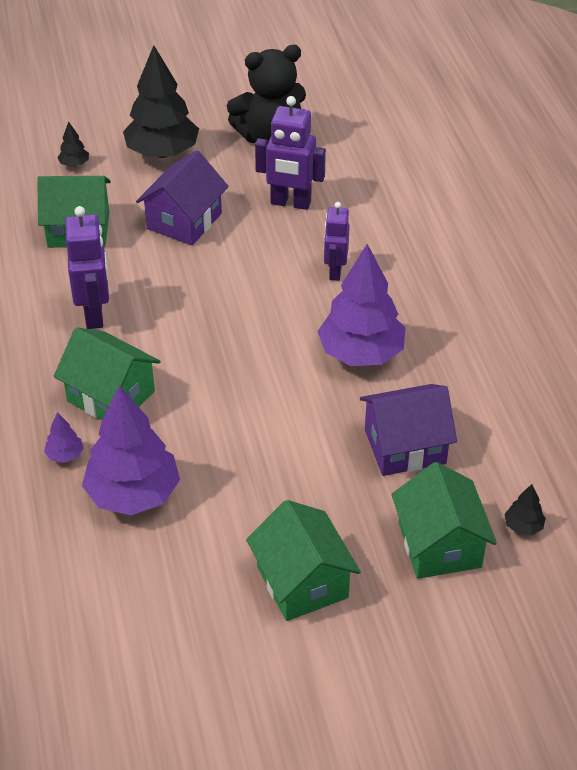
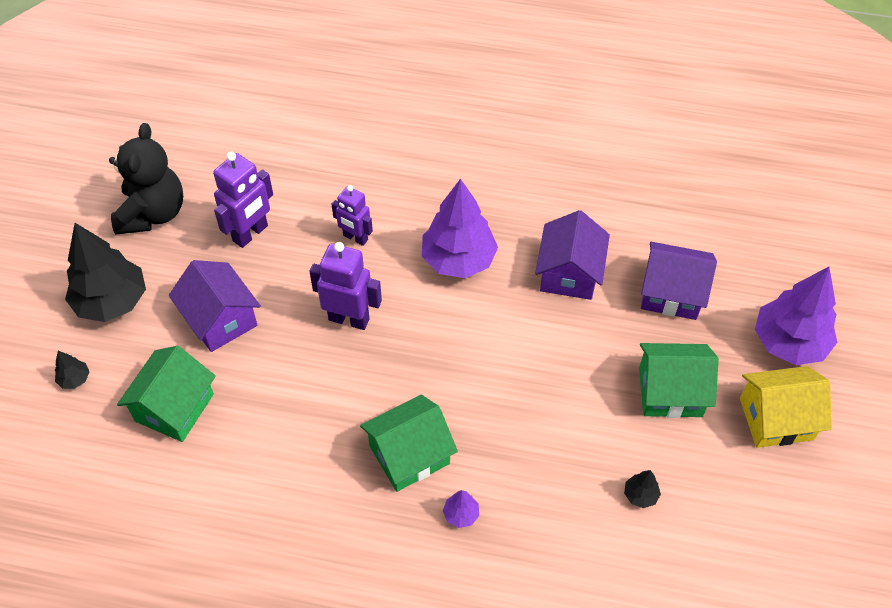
camera: 65 degrees left, 10 degrees up
purple robot [65,206,109,329] -> purple robot moved to [309,242,382,330]
purple tree [82,385,180,515] -> purple tree moved to [755,267,837,365]
green house [391,462,497,579] -> purple house [641,242,717,320]
black tree [504,484,546,535] -> black tree moved to [624,470,661,508]
none -> yellow house [740,366,832,448]

